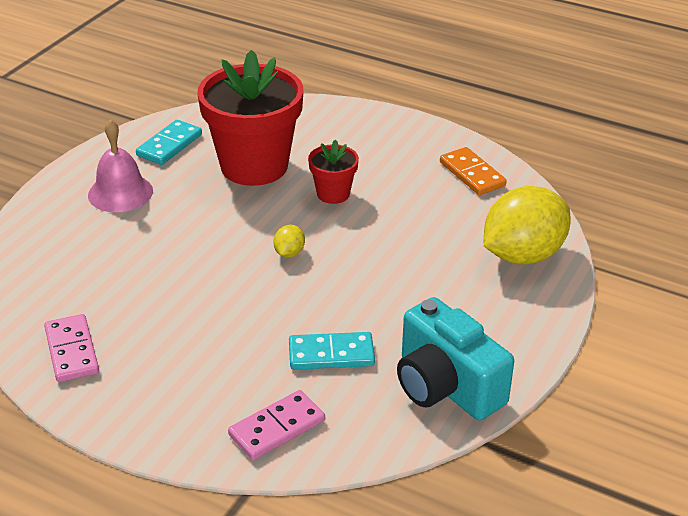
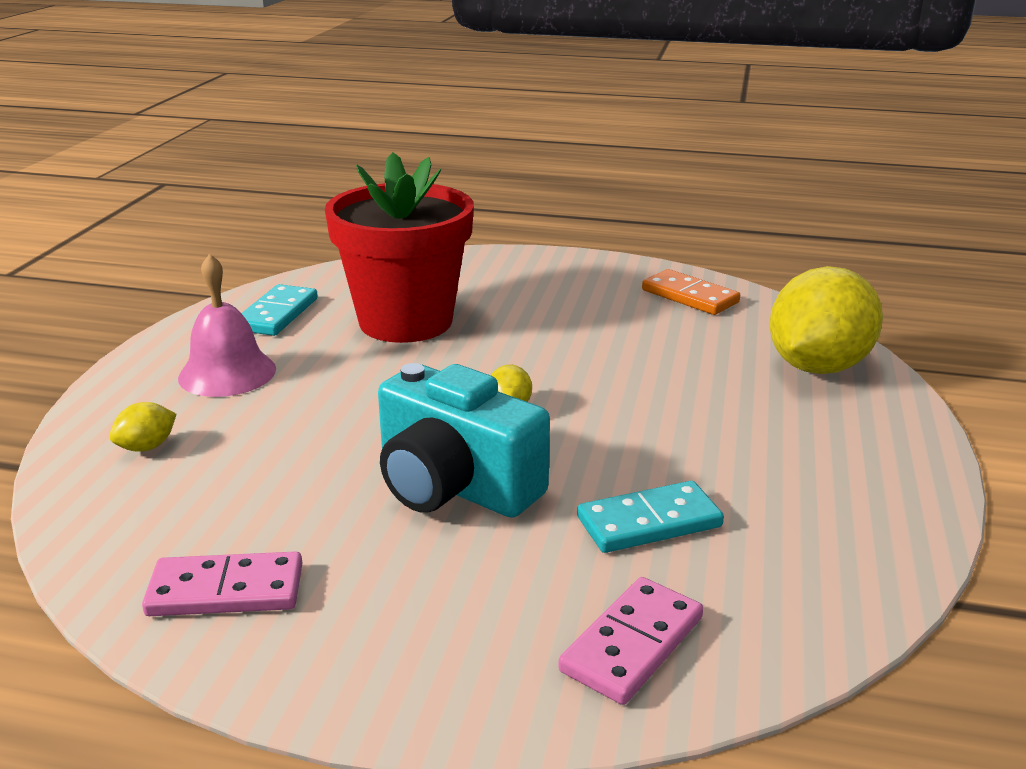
camera: 15 degrees left, 10 degrees down
pink domino [44,314,99,382] -> pink domino turned 60 degrees counterclockwise [142,552,302,616]
red flower pot [308,139,359,204] -> none
turquoise camera [397,297,514,420] -> turquoise camera moved to [378,363,550,518]
none -> yellow lemon [109,402,177,452]

